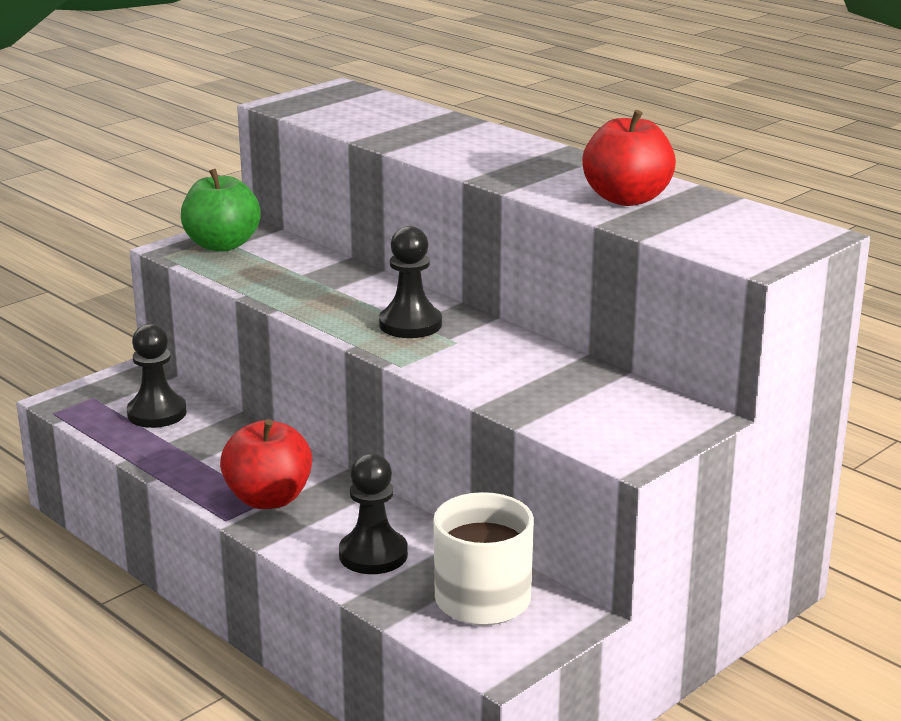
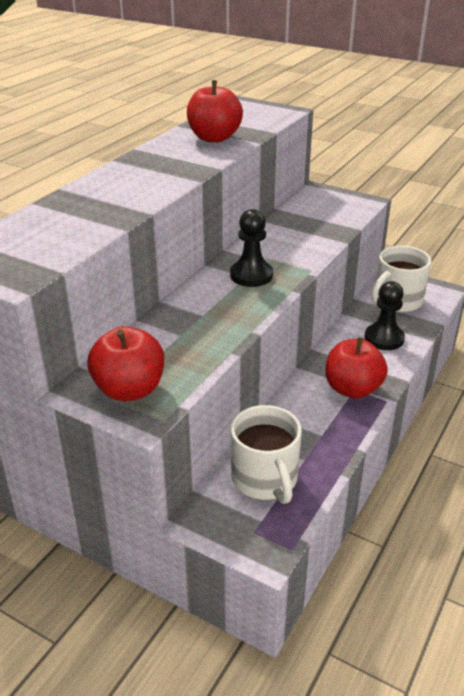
camera: 105 degrees left, 10 degrees up
black pawn [127,324,187,428] -> white mug [231,405,302,504]
green apple [181,169,261,252] -> red apple [87,326,164,401]

